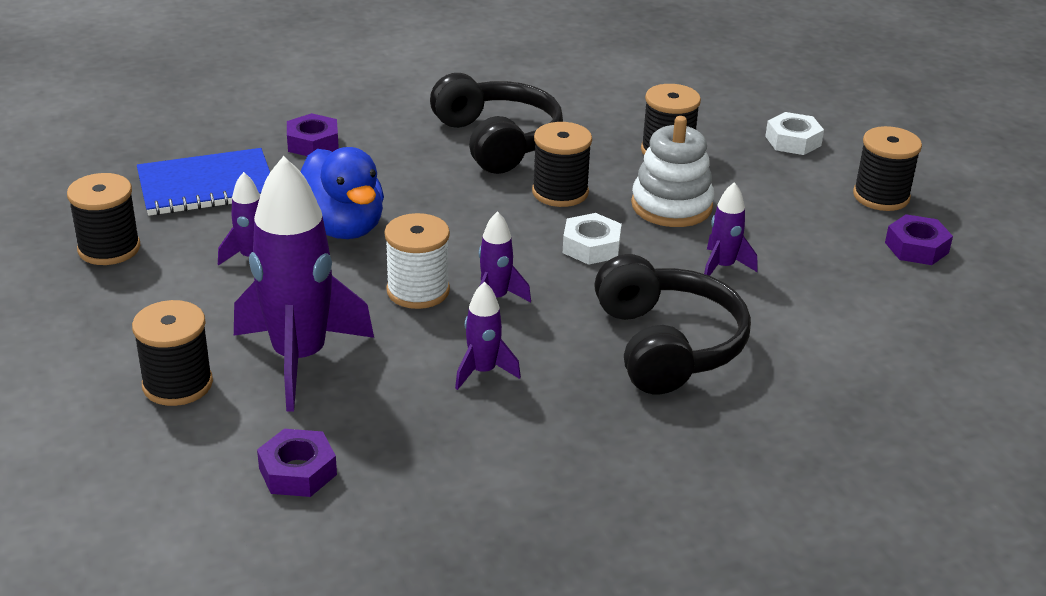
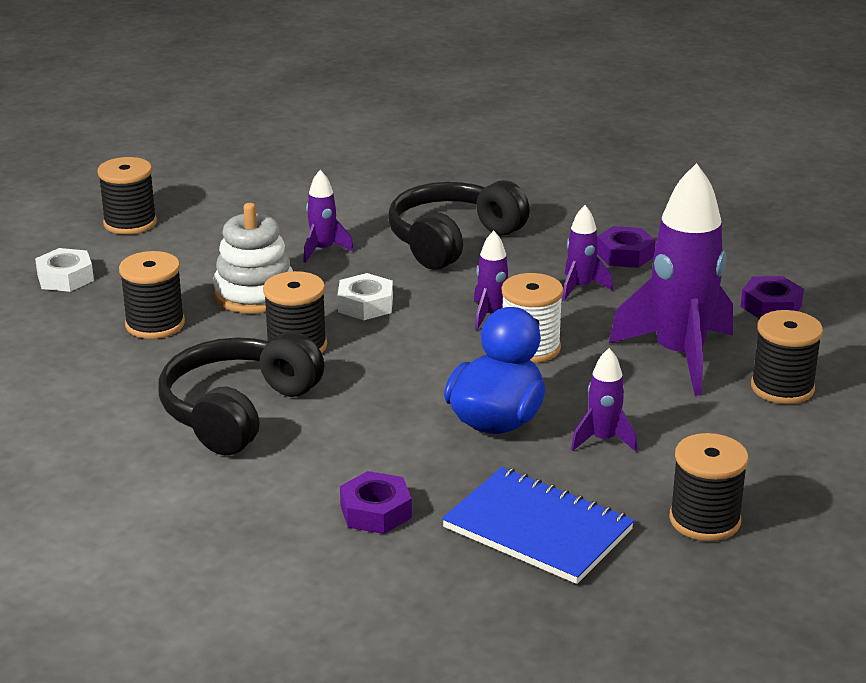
camera: 125 degrees left, 5 degrees down
purple nut [885,214,953,265] -> purple nut moved to [597,226,656,268]

